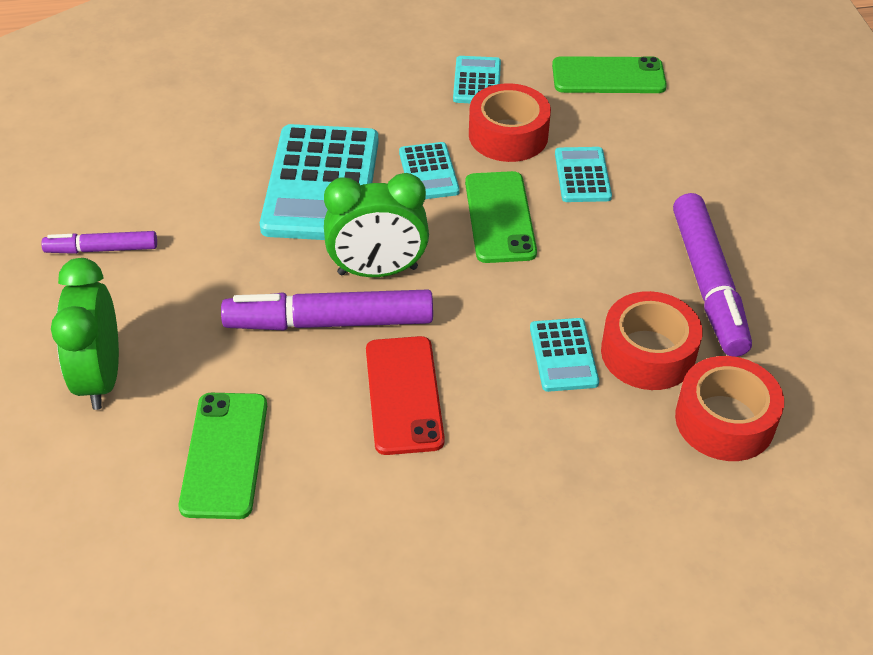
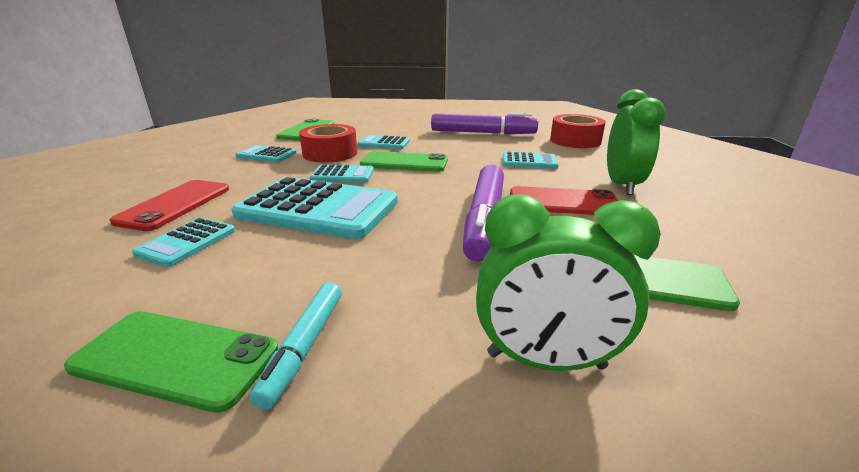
camera: 75 degrees left, 20 degrees down
purple marker [41,231,157,254] -> turquoise marker [250,282,342,410]
green clock [324,173,429,277] -> green clock moved to [607,89,666,195]
red tape [601,291,703,390] -> none
none -> green phone [64,311,278,413]
none -> red phone [110,180,229,231]
none -> turquoise calculator [132,217,235,267]

